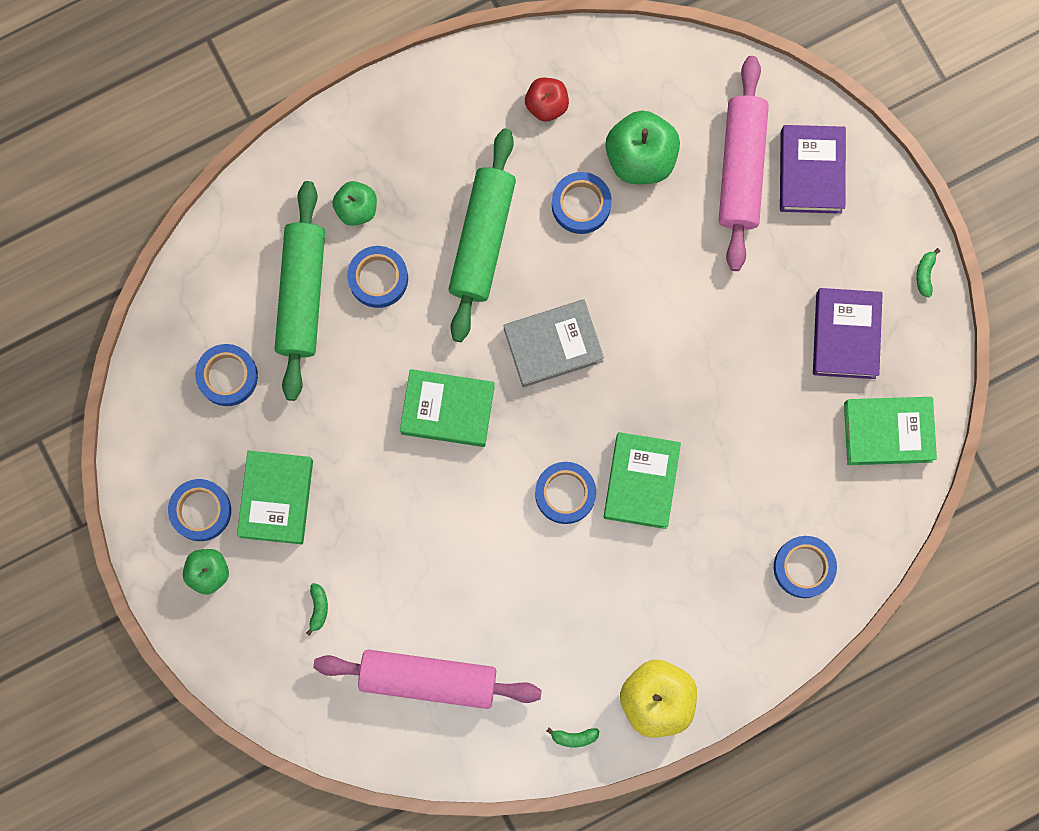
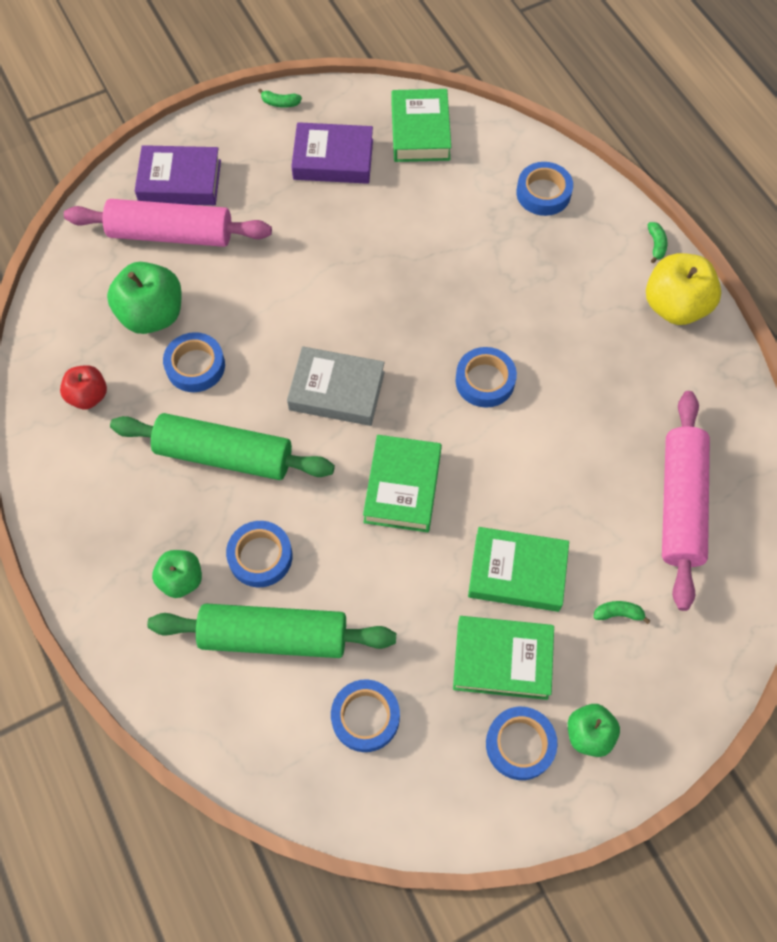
camera: 90 degrees left, 15 degrees down
grey book [504,299,604,387] -> grey book turned 60 degrees counterclockwise [287,346,385,426]
green banana [546,728,599,747] -> green banana moved to [648,222,667,263]
green book [604,432,681,529] -> green book moved to [468,527,569,612]

